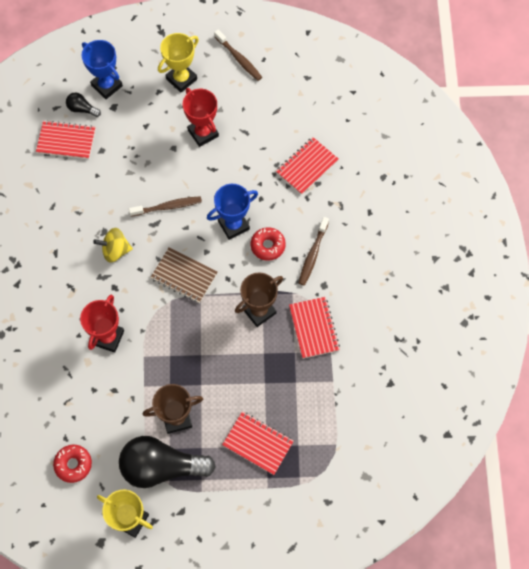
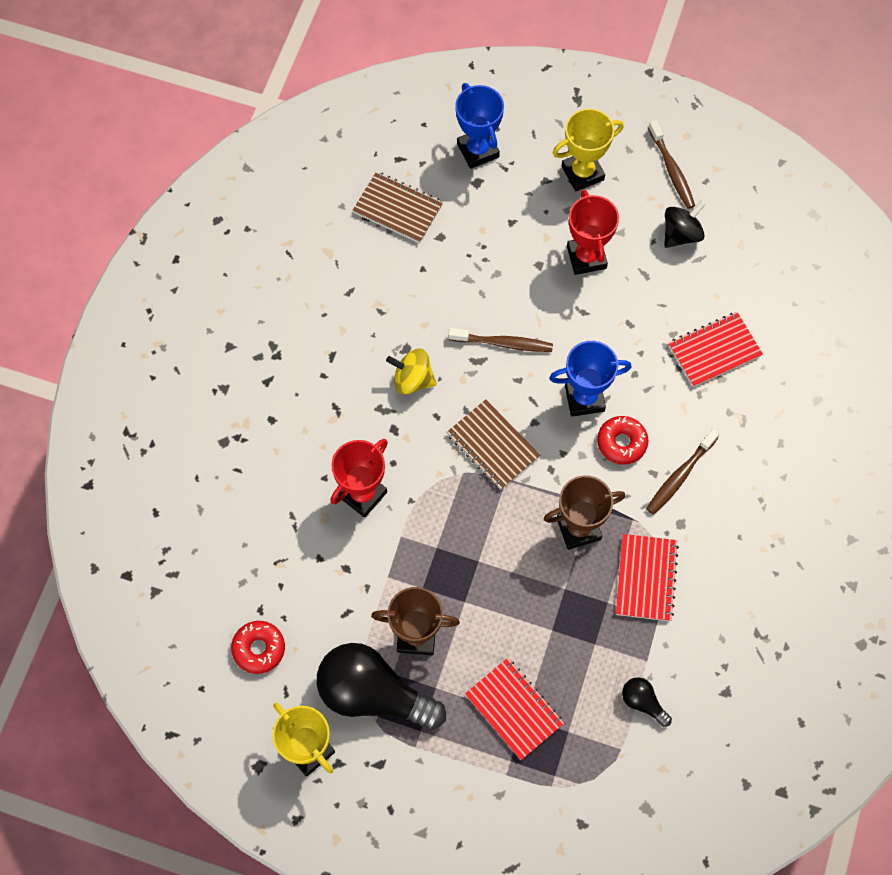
camera: 20 degrees right, 0 degrees up
red notebook [36,120,96,159] -> brown notebook [352,171,443,243]
black light bulb [66,92,101,117] -> black light bulb moved to [622,677,672,727]
none -> black spinning top [664,200,706,248]

